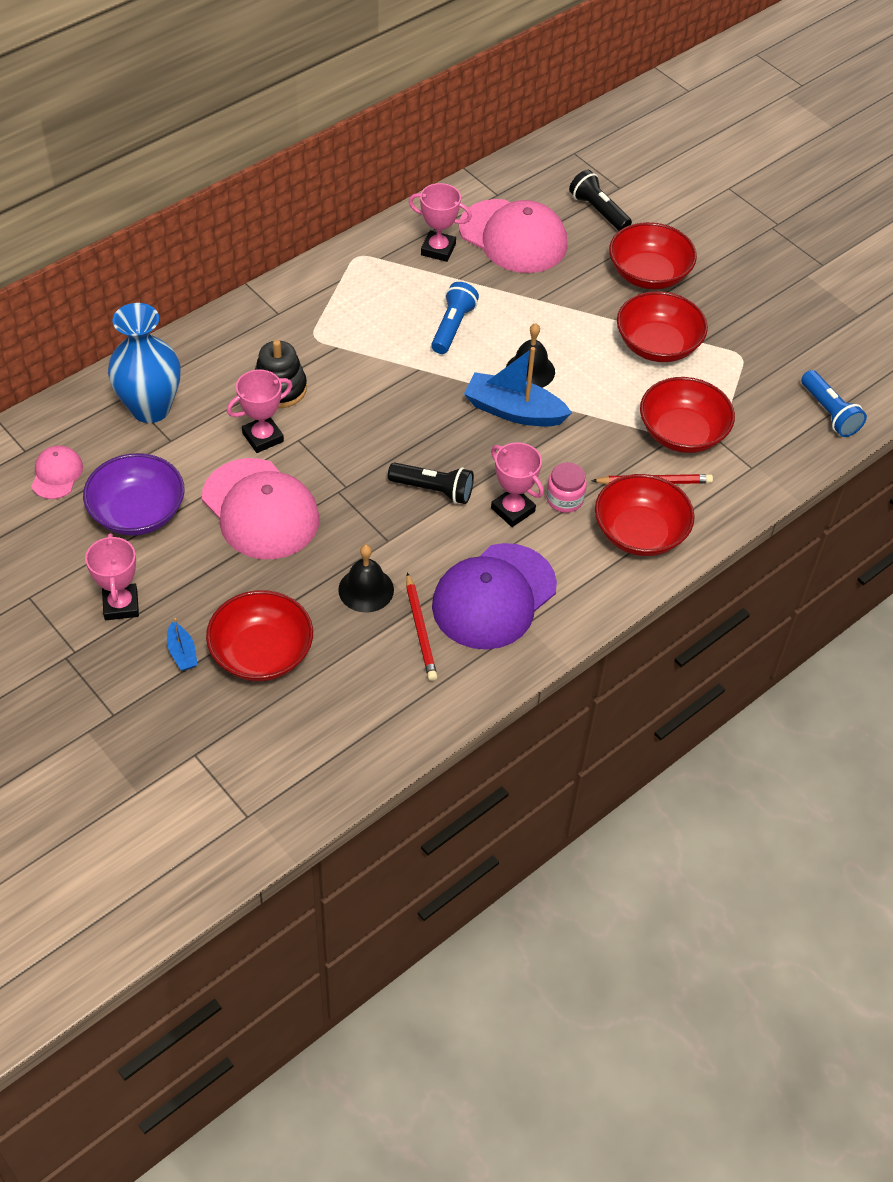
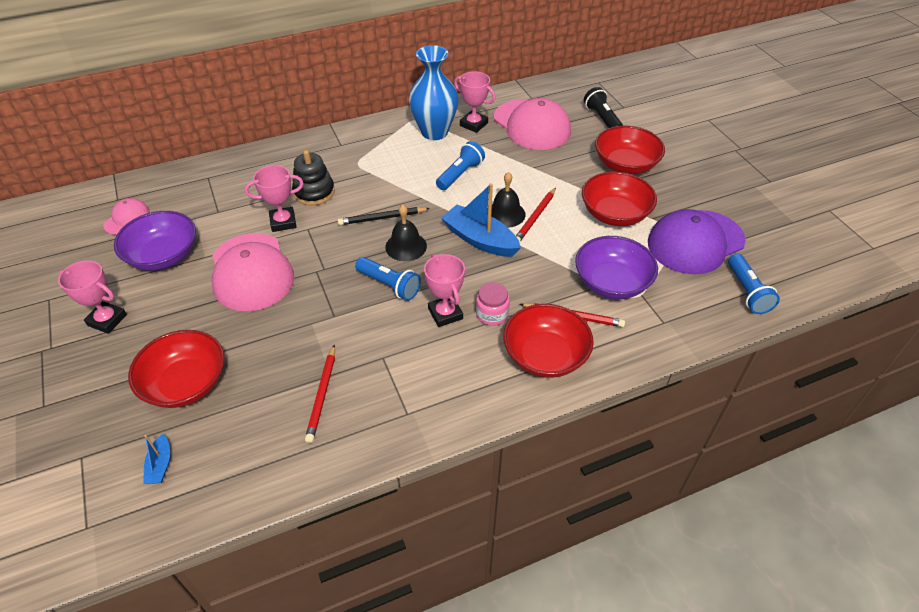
camera: 20 degrees right, 5 degrees down
pink trophy [85,533,139,620] -> pink trophy turned 75 degrees counterclockwise [58,260,127,334]
blue vase [108,303,180,423] -> blue vase moved to [409,45,458,140]
blue boat [167,618,198,671] -> blue boat moved to [143,434,170,484]
black bell [338,545,394,613] -> black bell moved to [385,204,427,261]
black flashlight [388,462,474,504] -> blue flashlight [355,257,421,301]
purple cap [432,543,557,650] -> purple cap moved to [648,209,746,275]
red bowl [640,377,735,453] -> purple bowl [575,236,658,299]
none -> black pencil [338,207,430,225]
none -> red pencil [516,188,556,243]

